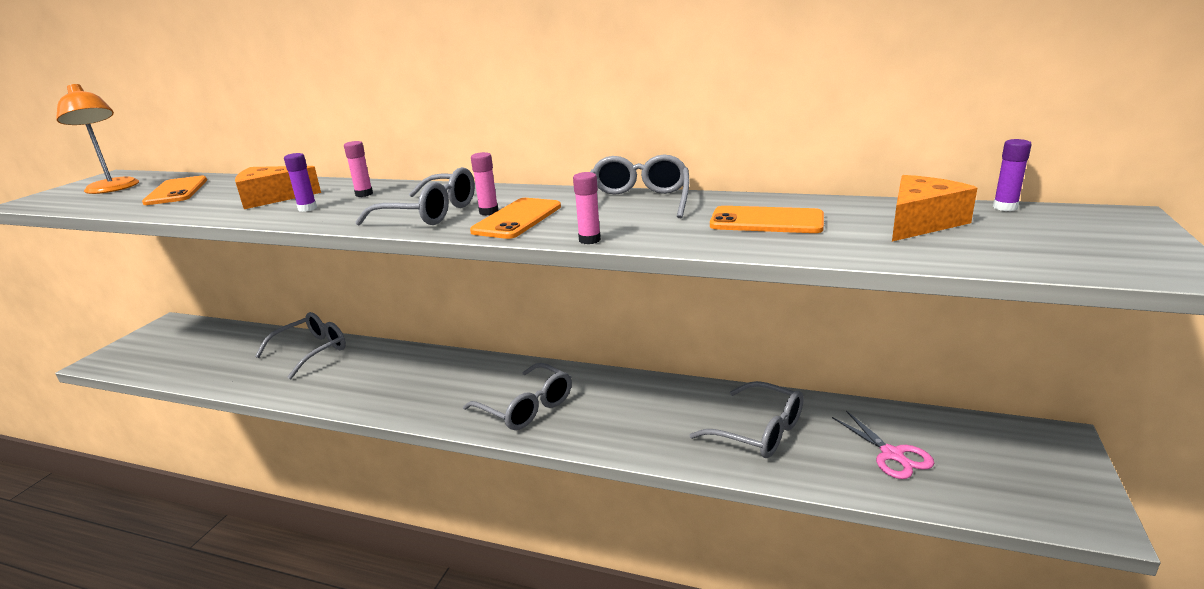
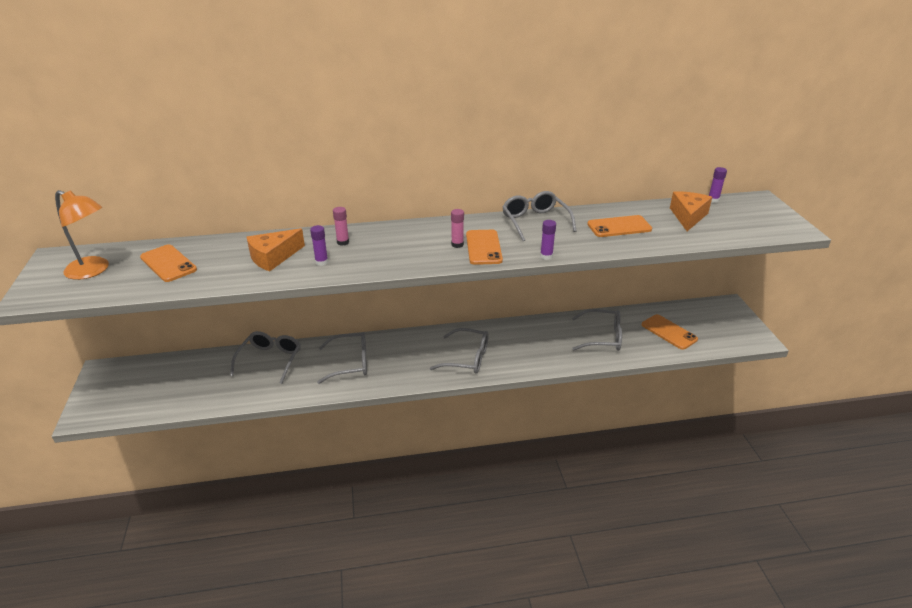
camera: 30 degrees left, 10 degrees up
grey glasses [356,167,475,225] -> grey glasses moved to [317,332,367,384]
pink glue stick [573,172,601,244] -> purple glue stick [540,220,556,260]
pink scissors [832,411,934,479] -> orange phone [642,314,698,350]

